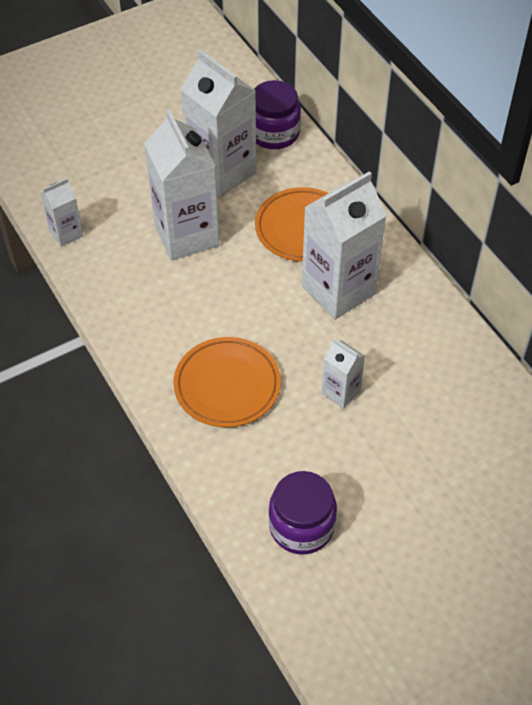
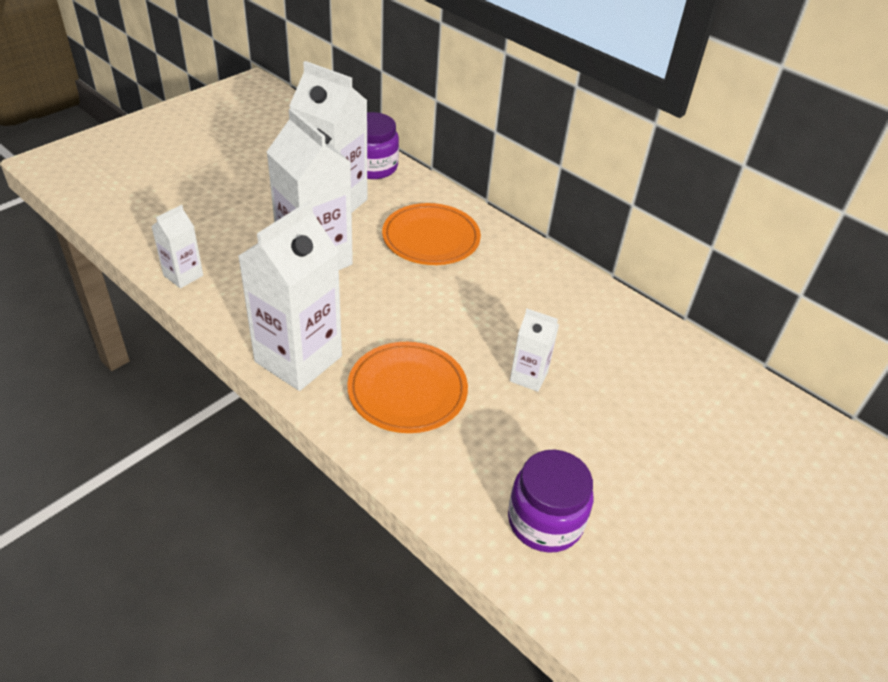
camera: 20 degrees left, 10 degrees down
white carton [302,171,387,319] -> white carton moved to [238,201,342,391]

